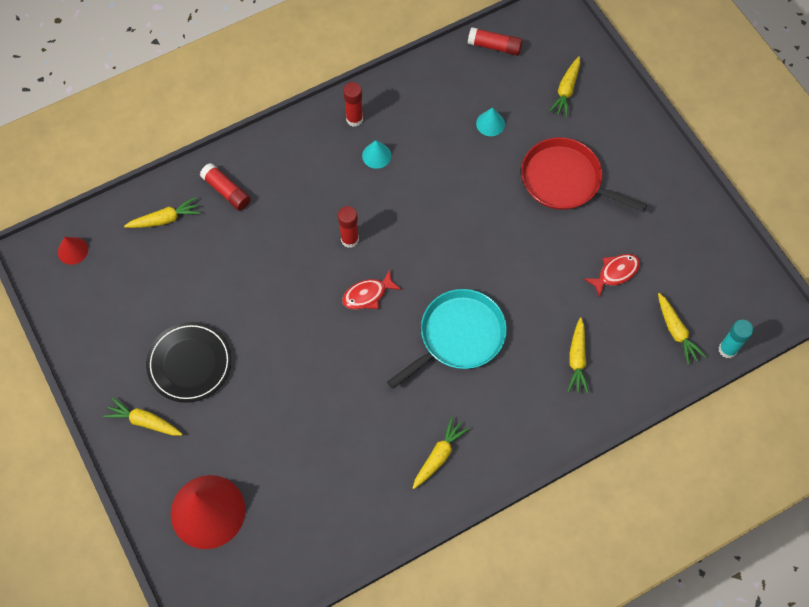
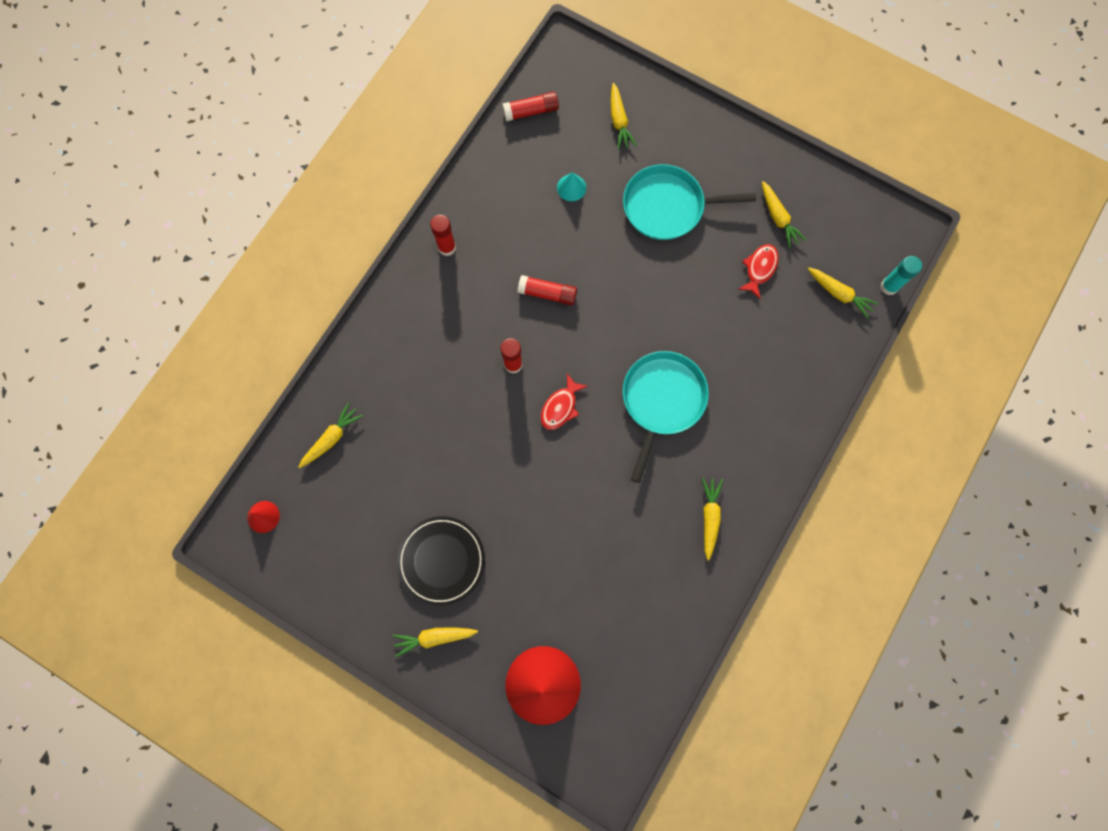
camera: 30 degrees left, 10 degrees up
red glue stick [200,163,251,211] -> red glue stick moved to [518,275,577,306]
turquoise cone [362,140,391,169] -> none
red pan [521,137,647,212] -> turquoise pan [623,164,756,240]
yellow carrot [567,317,589,394] -> yellow carrot moved to [762,181,807,248]

